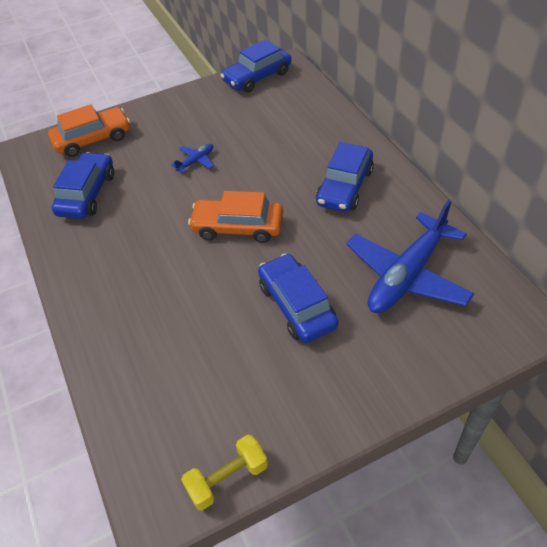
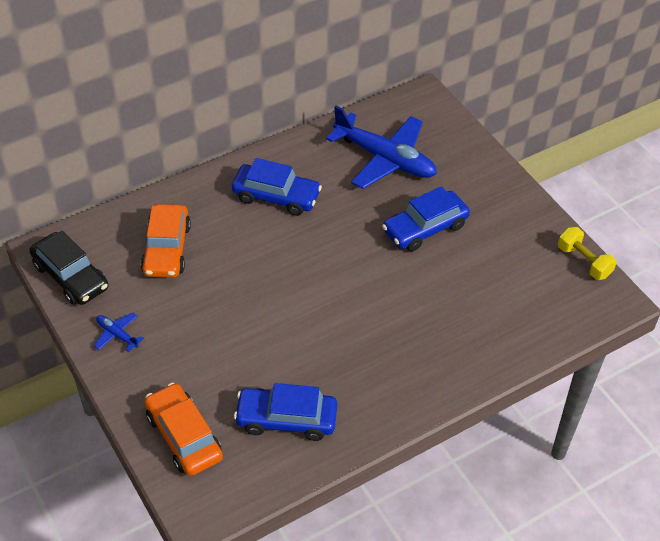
camera: 100 degrees left, 0 degrees up
blue plane [171,144,214,173] -> blue plane moved to [94,313,144,352]
orange car [188,191,283,243] -> orange car moved to [141,204,191,278]
blue car [221,39,291,93] -> black car [30,231,108,305]

